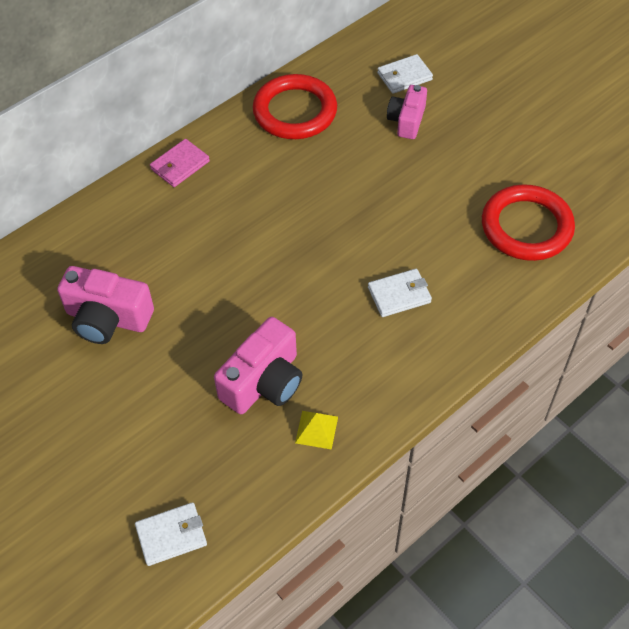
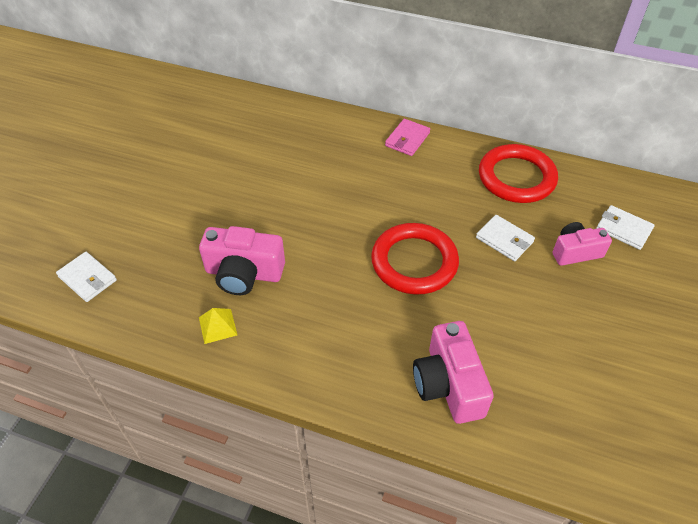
camera: 60 degrees right, 5 degrees down
pink camera [57,266,154,344] -> pink camera moved to [413,321,494,424]
pink wallet [150,139,210,187] -> pink wallet turned 75 degrees counterclockwise [385,119,430,156]
white wallet [368,269,432,317] -> white wallet moved to [476,215,535,261]
red ring [482,184,575,261] -> red ring moved to [371,223,459,295]

